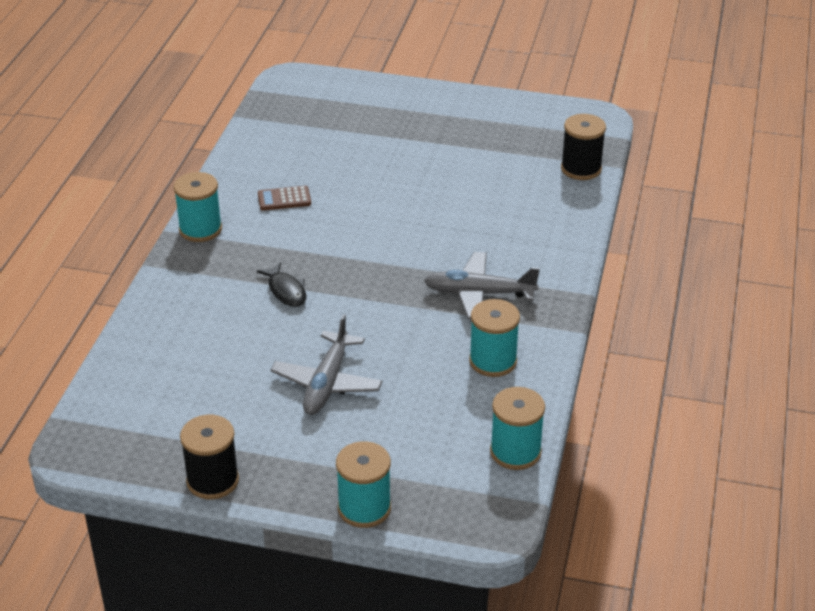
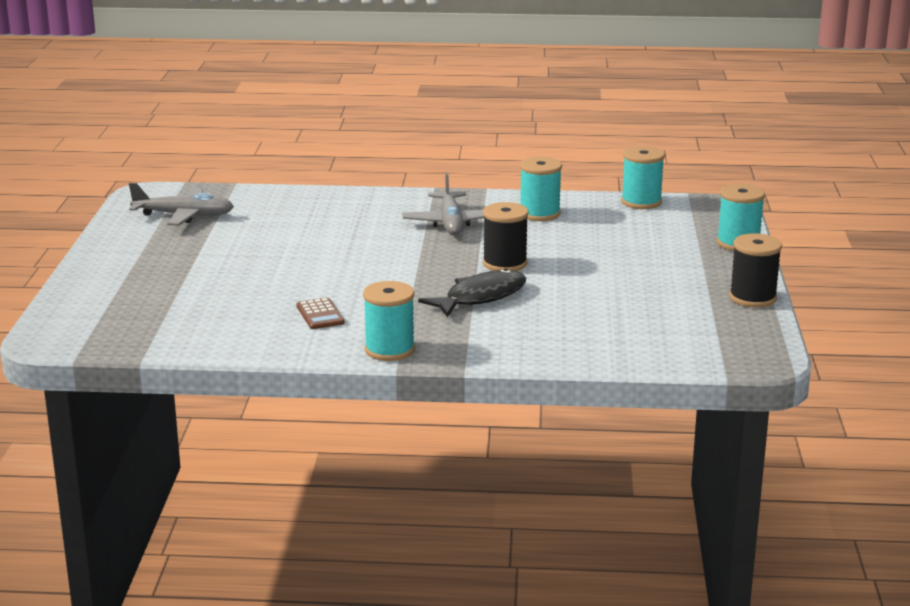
camera: 100 degrees left, 15 degrees down
black fish [257,262,306,307] -> black fish [418,269,526,317], size x1.59
grey plane [270,314,382,415] -> grey plane moved to [129,183,234,225]
black spool [561,114,606,180] -> black spool moved to [483,202,529,271]

